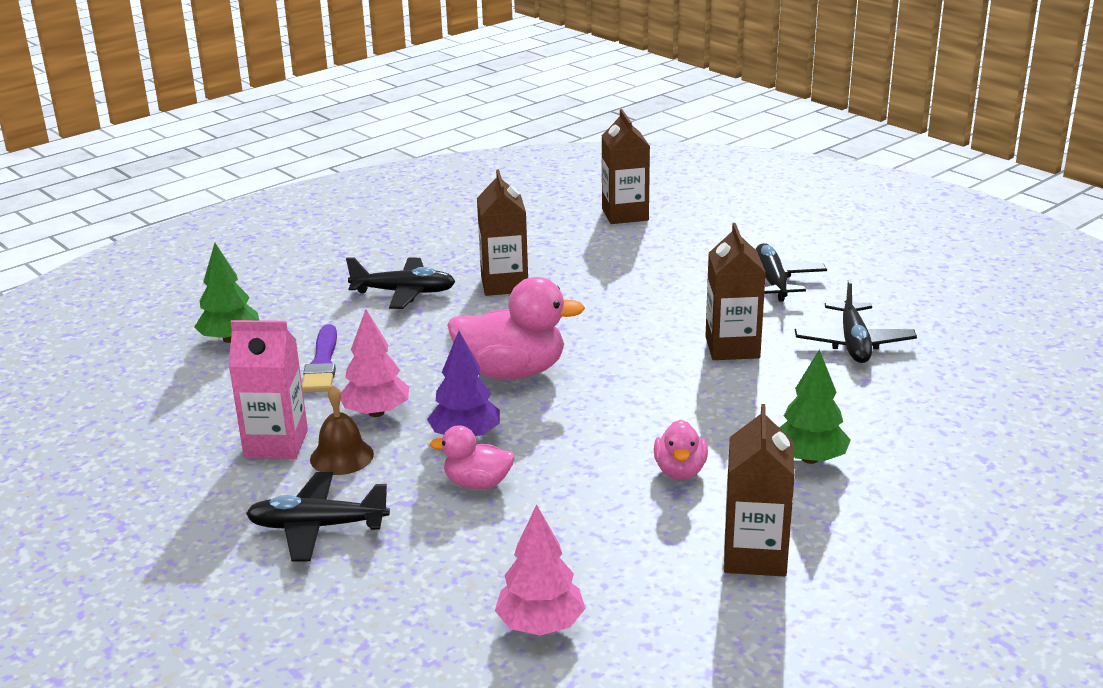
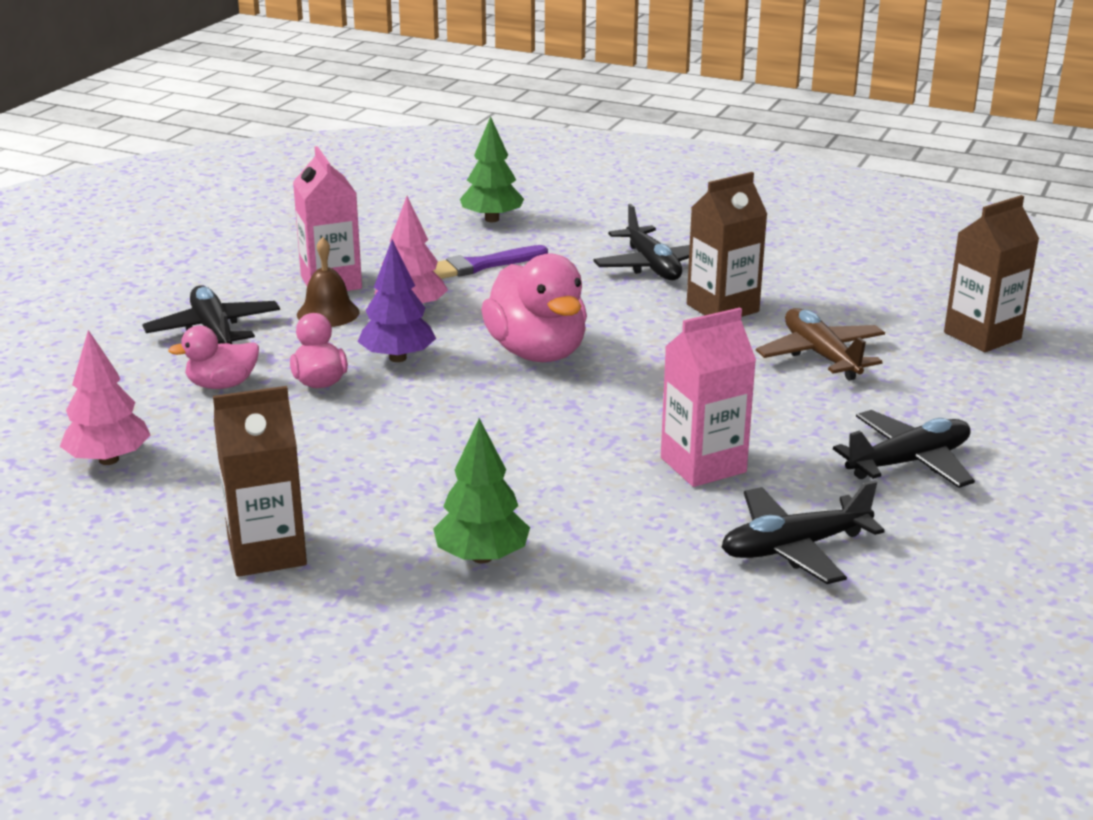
camera: 65 degrees right, 0 degrees up
pink duck [654,420,708,480] -> pink duck moved to [168,326,259,389]
brown carton [705,223,766,360] -> pink carton [661,308,756,487]
none -> brown plane [756,308,885,380]

